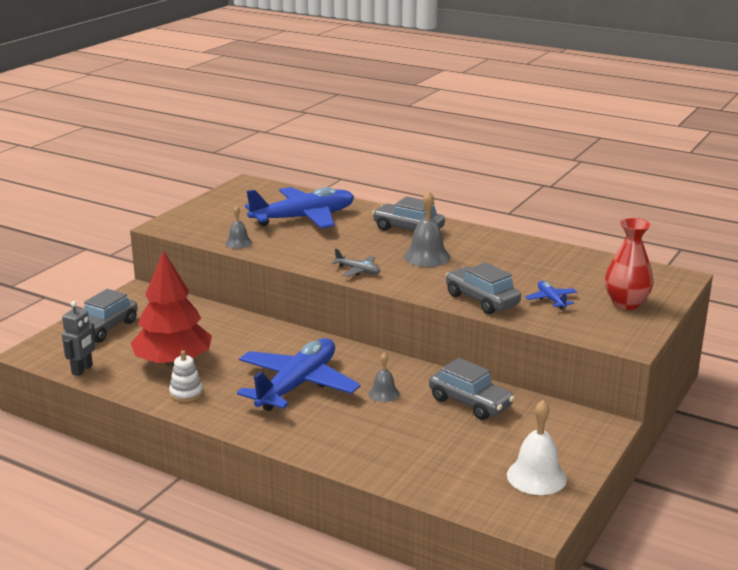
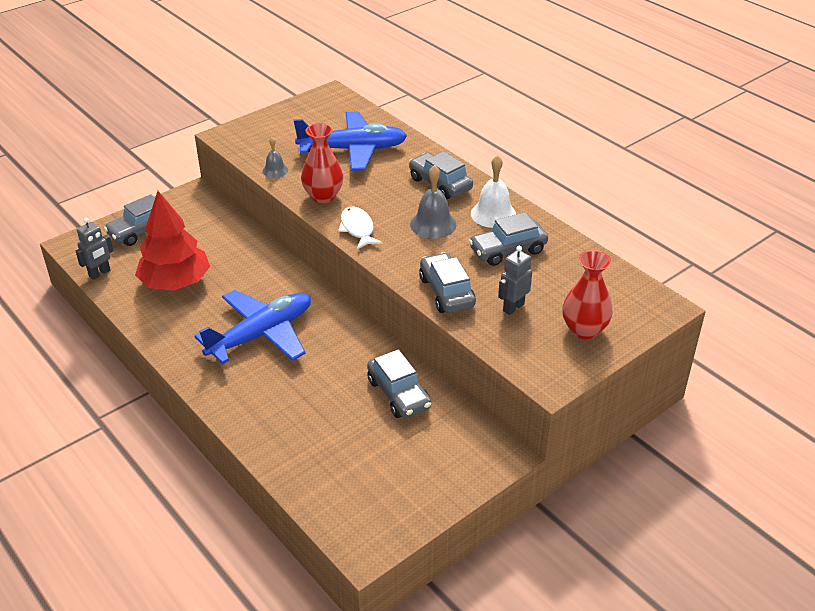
camera: 20 degrees right, 15 degrees up
white stacking toy [169,350,203,402] -> none
grey plane [331,249,380,277] -> white fish [338,207,383,249]
grey bell [368,353,400,402] -> none
white bell [507,400,567,495] -> white bell moved to [471,155,516,228]
blue plane [525,281,577,310] -> grey robot [498,246,532,315]
none -> red vase [301,123,343,203]
none -> grey car [469,212,548,266]

